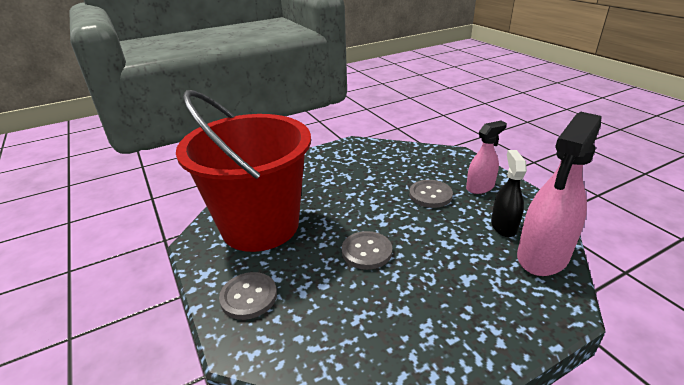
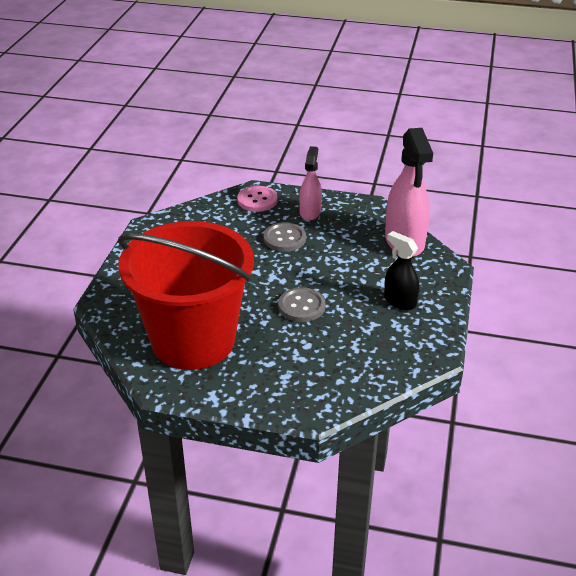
camera: 50 degrees left, 5 degrees up
grey button [219,272,277,320] -> none
black spray bottle [491,150,527,237] -> black spray bottle moved to [384,231,419,310]
none -> pink button [237,186,278,212]

